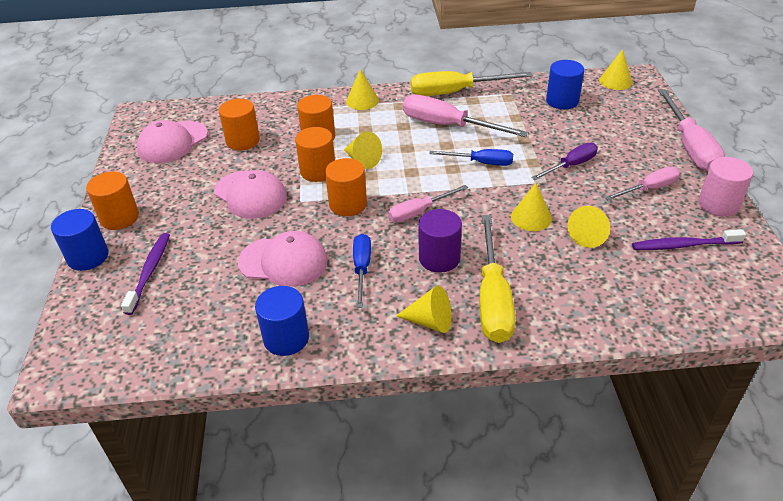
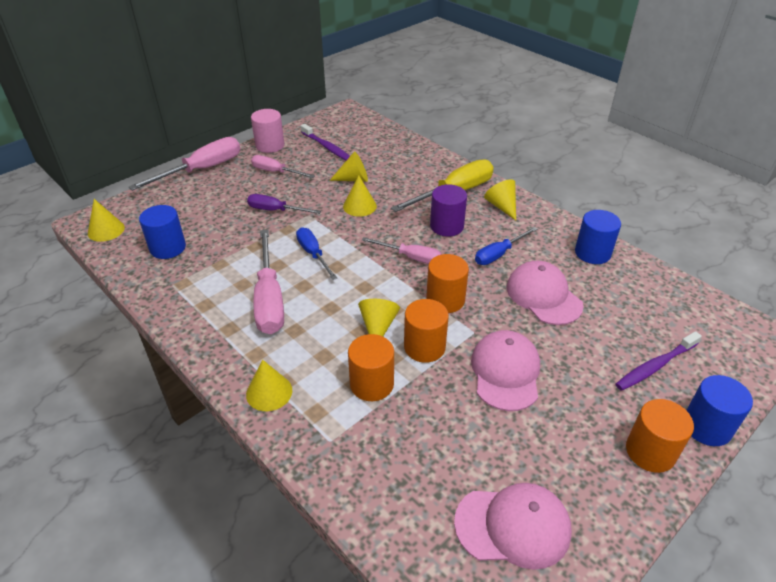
camera: 130 degrees left, 0 degrees up
orange cylinder [219,99,260,151] -> none
yellow screwdriver [410,71,533,96] -> none

